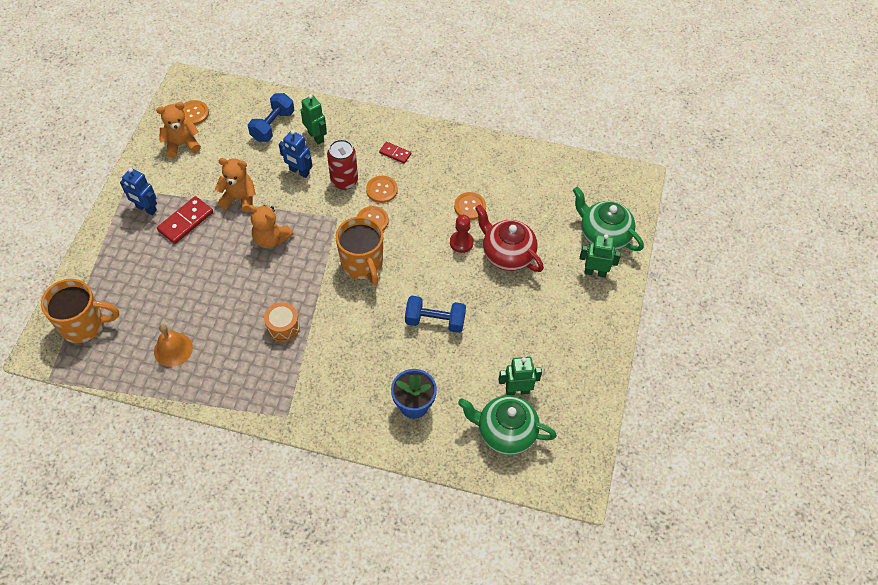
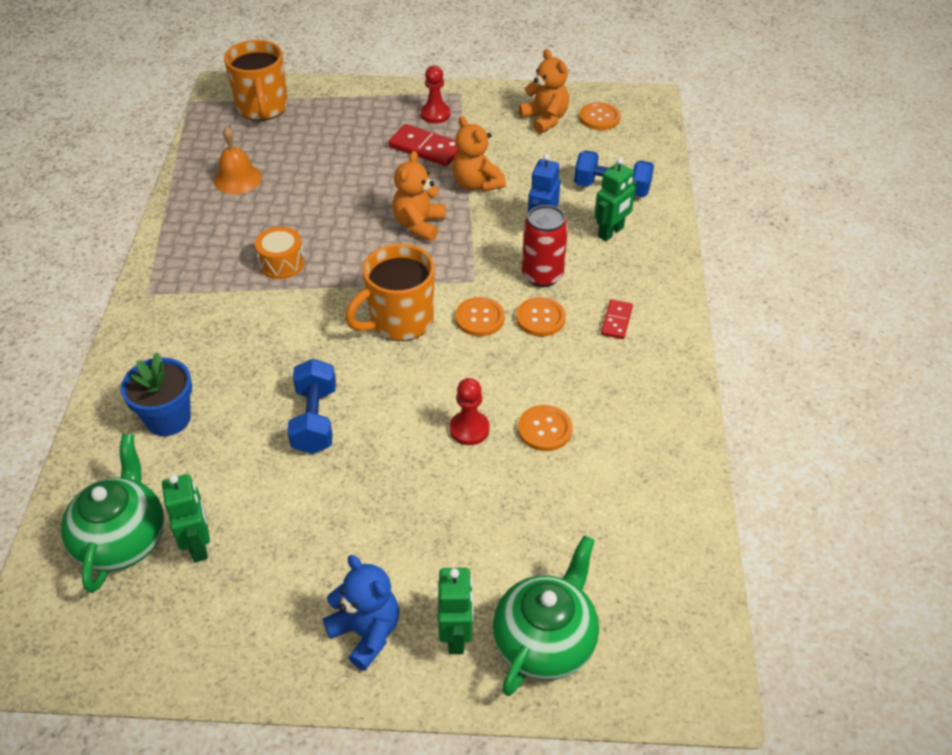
camera: 80 degrees right, 10 degrees down
blue robot [120,168,157,215] -> red pawn [421,66,450,124]
orange teddy bear [215,158,256,212] -> orange teddy bear turned 150 degrees clockwise [452,116,506,192]
red teapot [475,205,544,272] -> none
none -> blue teddy bear [323,555,399,671]

